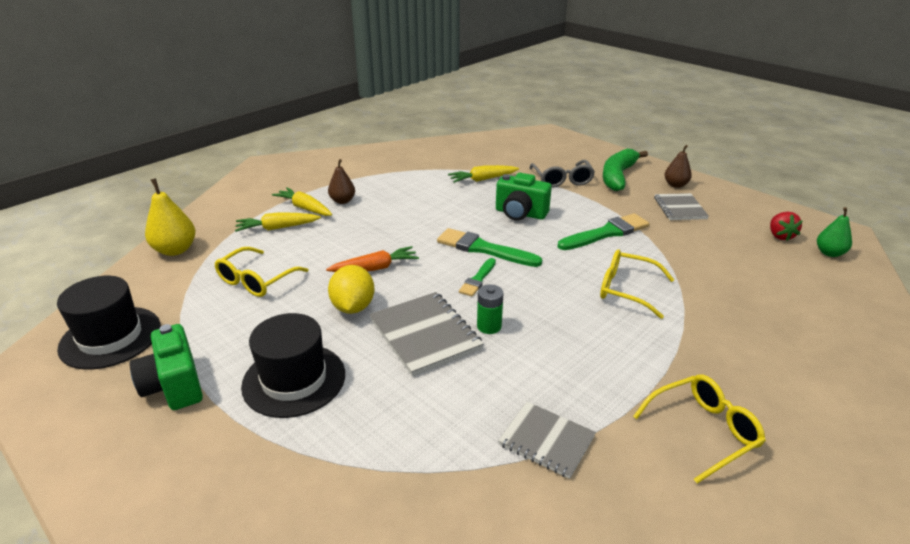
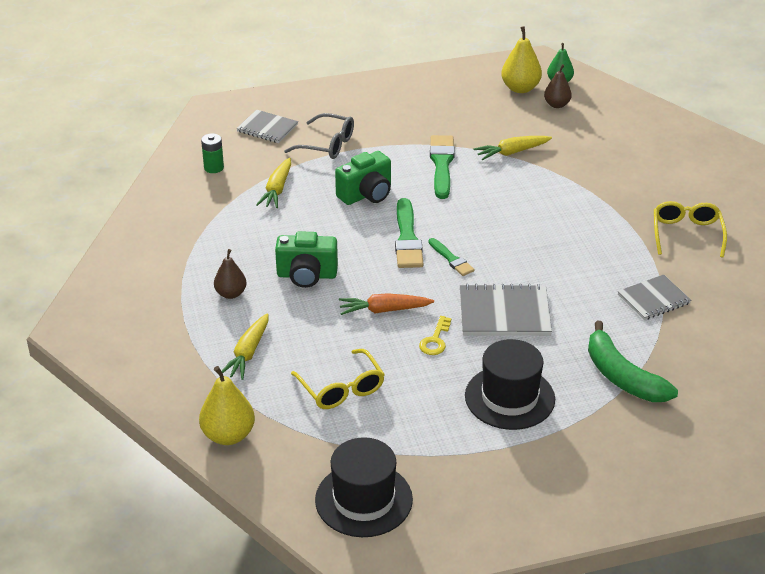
camera: 60 degrees left, 5 degrees up
green camera [130,324,203,410] -> green camera moved to [275,231,338,288]
yellow carrot [272,187,332,216] -> yellow carrot moved to [473,136,552,161]
orange carrot [326,246,419,272] -> orange carrot turned 105 degrees counterclockwise [339,293,434,315]
yellow lemon [328,265,375,314] -> yellow key [419,316,451,355]
green brush [437,228,542,267] -> green brush turned 60 degrees counterclockwise [395,198,424,268]
green battery [477,285,504,334] -> green battery moved to [201,133,224,173]
yellow glasses [600,249,674,319] -> none
green banana [603,148,648,191] -> green banana moved to [588,321,678,402]
grey notebook [654,193,709,220] -> grey notebook moved to [236,110,298,143]
brown pear [665,145,692,188] -> brown pear moved to [544,64,572,108]
red strawberry [770,212,803,241] -> yellow pear [501,26,542,93]

